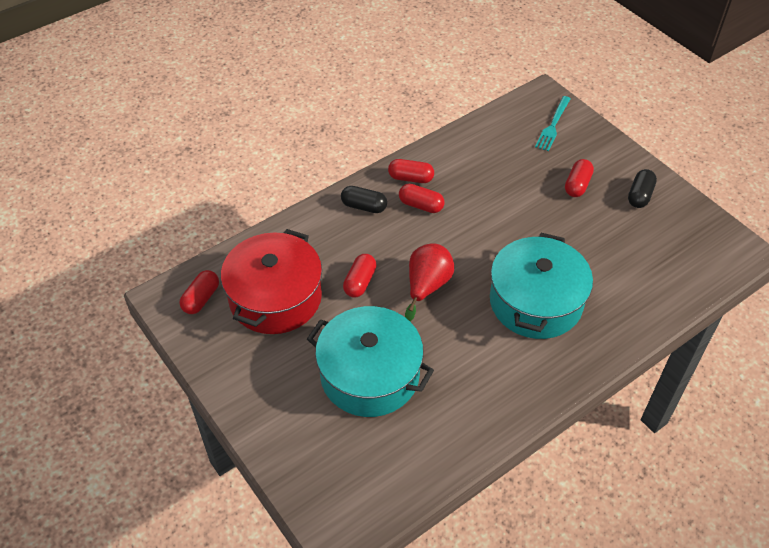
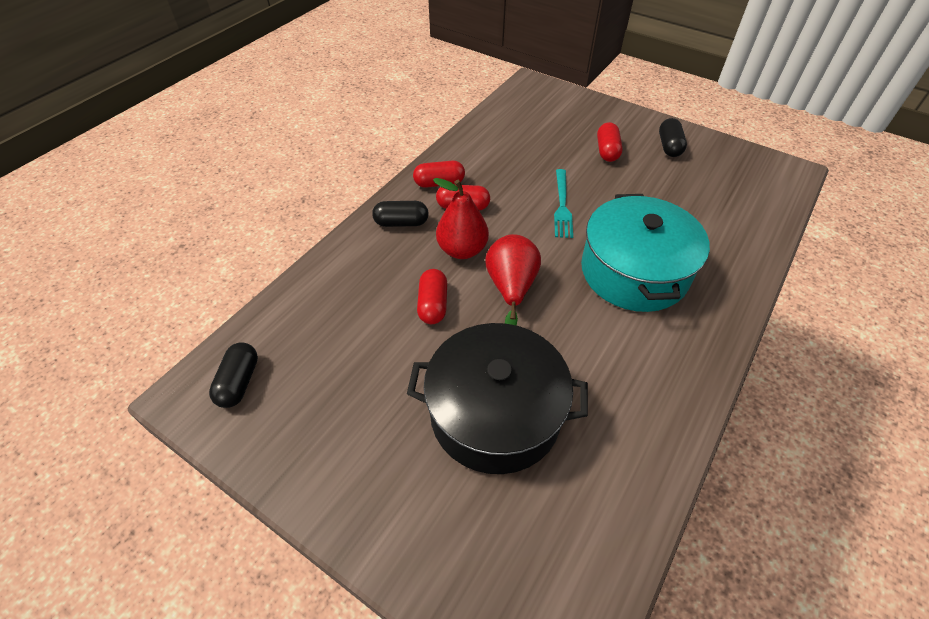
camera: 20 degrees left, 0 degrees up
red capsule [179,270,219,314] -> black capsule [209,342,258,408]
red pot [221,229,322,334] -> none
turquoise pot [307,306,434,417] -> black pot [407,323,588,474]
turquoise fork [535,96,571,151] -> turquoise fork moved to [554,169,573,238]
none -> red pear [433,178,489,259]

